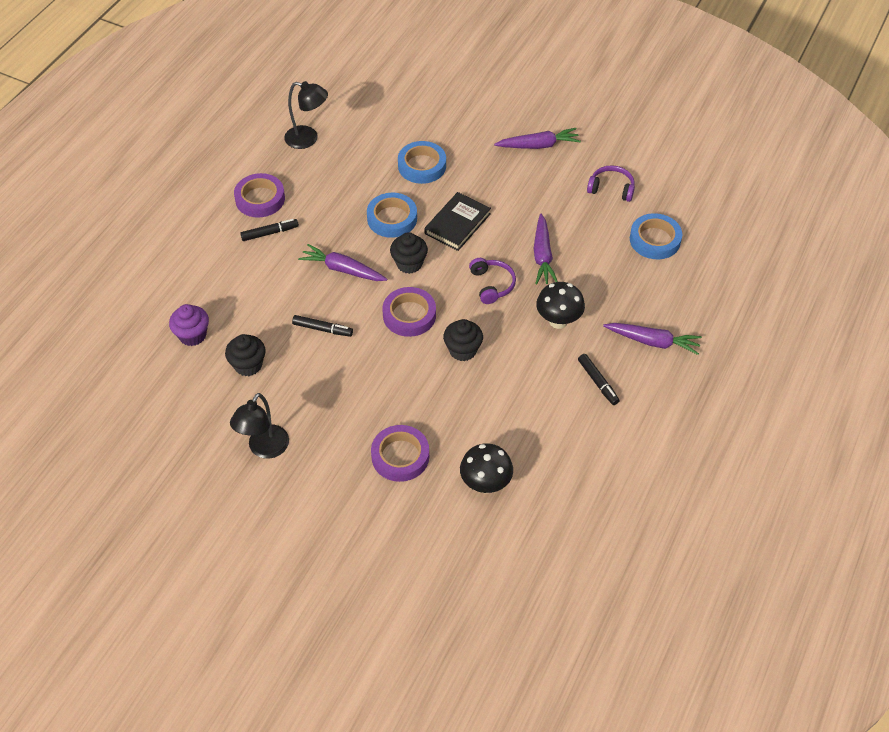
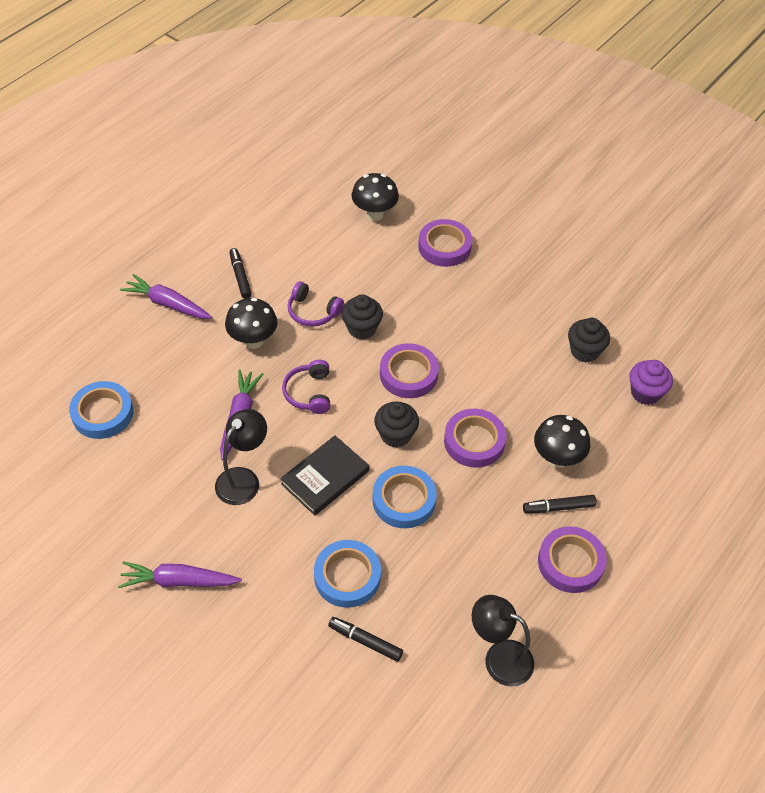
camera: 170 degrees left, 0 degrees up
black lamp [230,393,289,459] -> black lamp moved to [215,409,267,505]
black marker [292,315,353,337] -> black marker moved to [328,617,403,662]
purple carrot [298,244,387,281] -> purple tape [444,409,507,468]
purple headphones [587,165,635,202] -> purple headphones moved to [288,281,344,327]
none -> black mushroom [534,415,590,468]

